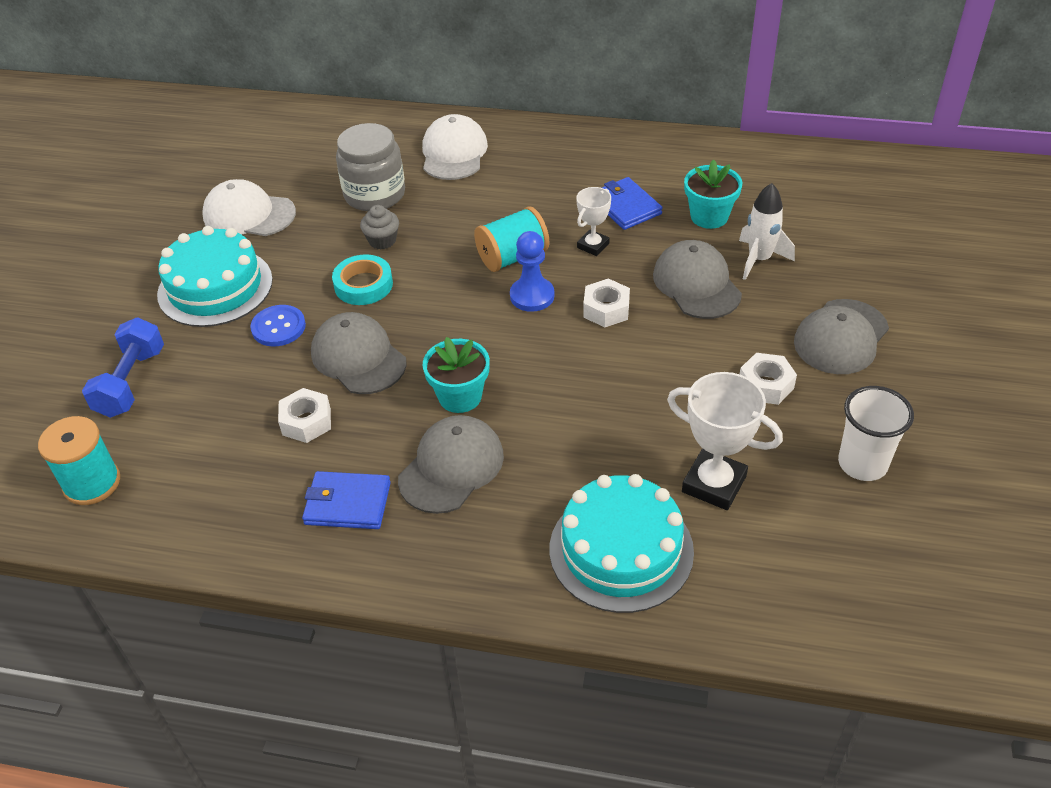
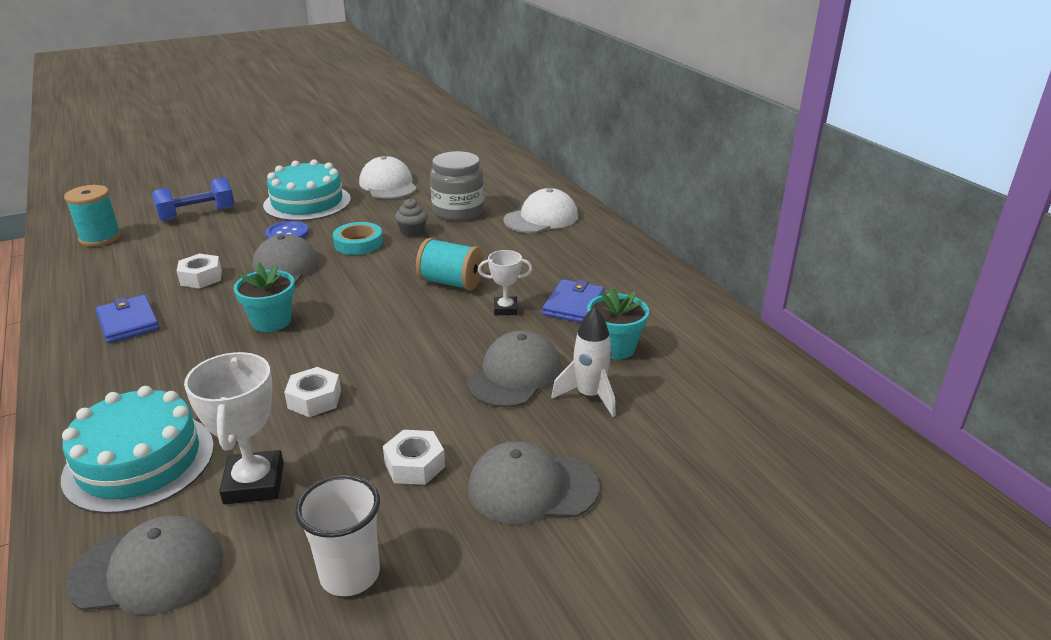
camera: 50 degrees right, 15 degrees down
grey cap [398,415,504,514] -> grey cap moved to [66,515,223,615]
blue pawn [510,231,555,312] -> none
white nut [583,278,630,327] -> white nut moved to [284,367,341,417]

